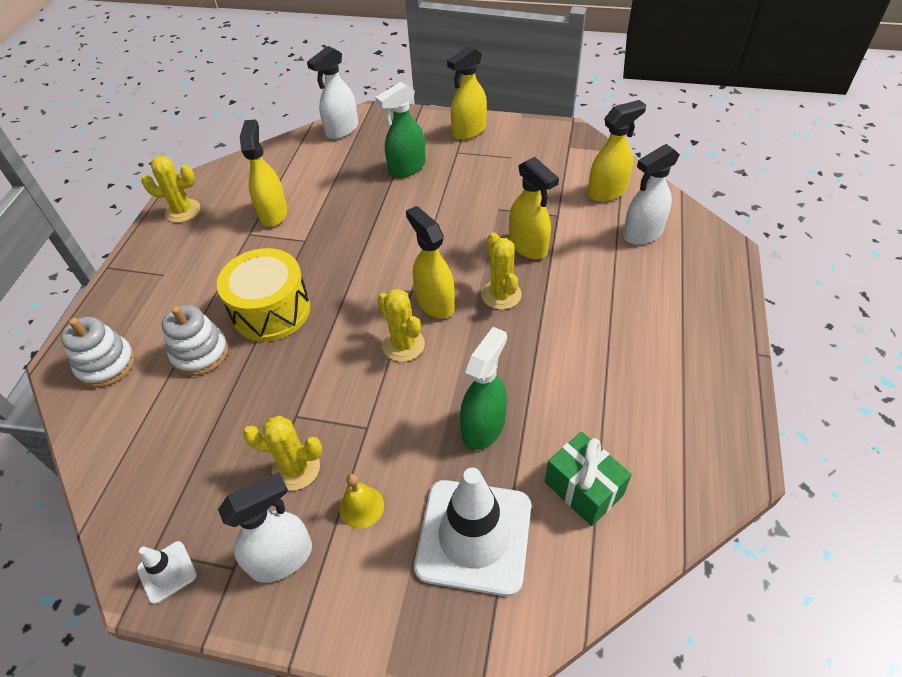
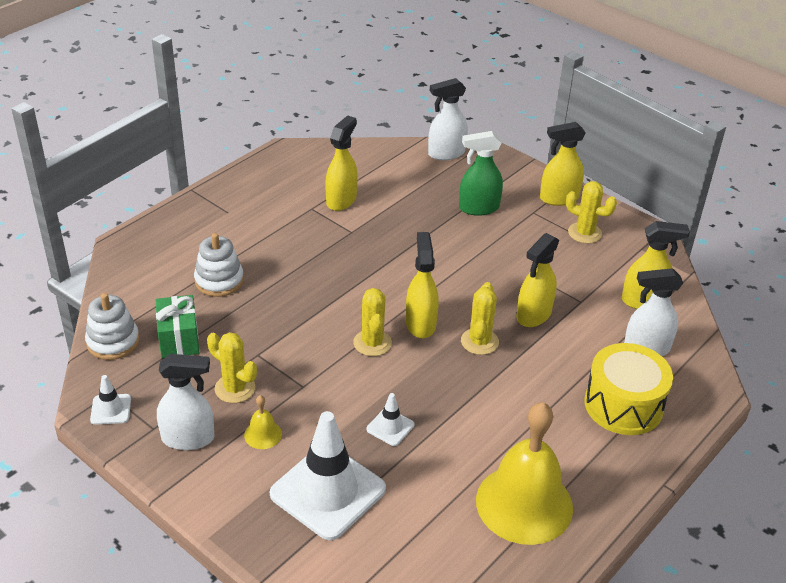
camera: 25 degrees right, 10 degrees down
white stacking toy [61,317,135,388] -> white stacking toy moved to [85,293,140,360]
yellow cactus [141,156,200,223] -> yellow cactus moved to [566,181,617,244]
yellow drum [217,248,311,342] -> yellow drum moved to [584,343,673,435]
green spray bottle [460,327,507,450] -> white traffic cone [366,393,414,446]
yellow spray bottle [509,157,559,259] -> yellow spray bottle turned 45 degrees clockwise [517,233,559,327]
green gift [545,432,632,526] -> green gift moved to [156,295,199,358]
none -> yellow bell [476,402,573,545]

